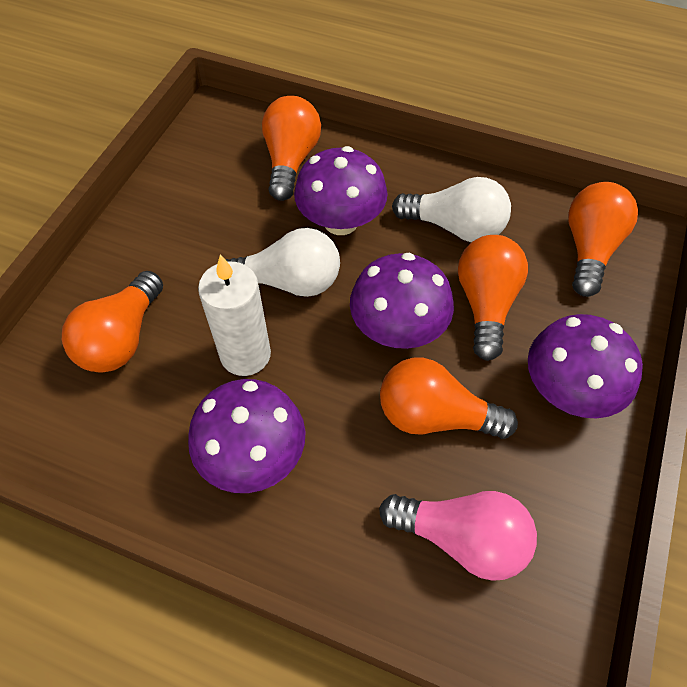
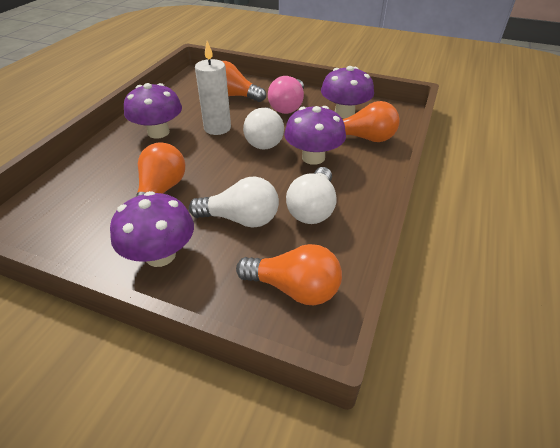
camera: 90 degrees right, 15 degrees down
purple mushroom [350,253,454,349] -> purple mushroom moved to [321,66,374,119]
pink light bulb [379,491,537,581] -> pink light bulb moved to [268,76,304,114]
orange light bulb [458,235,528,361] -> white light bulb [189,176,279,227]

